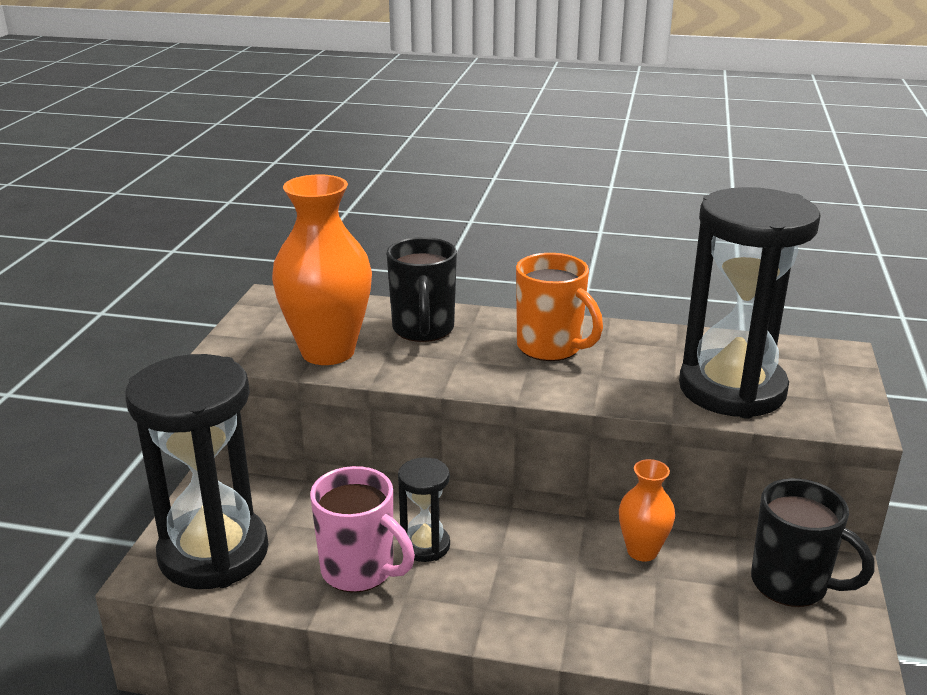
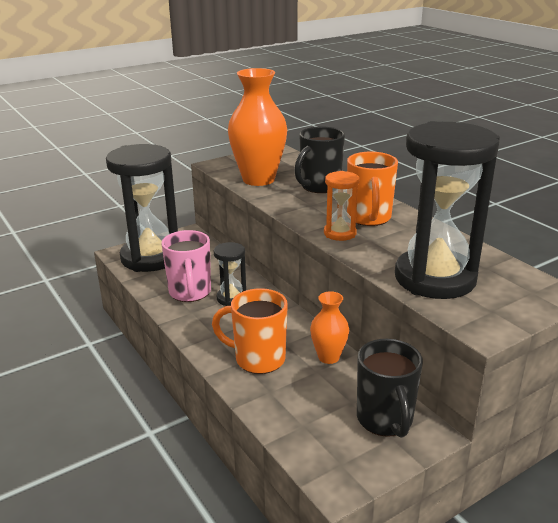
camera: 45 degrees right, 0 degrees up
none -> orange mug [212,288,288,374]
none -> orange hourglass [324,171,359,241]

